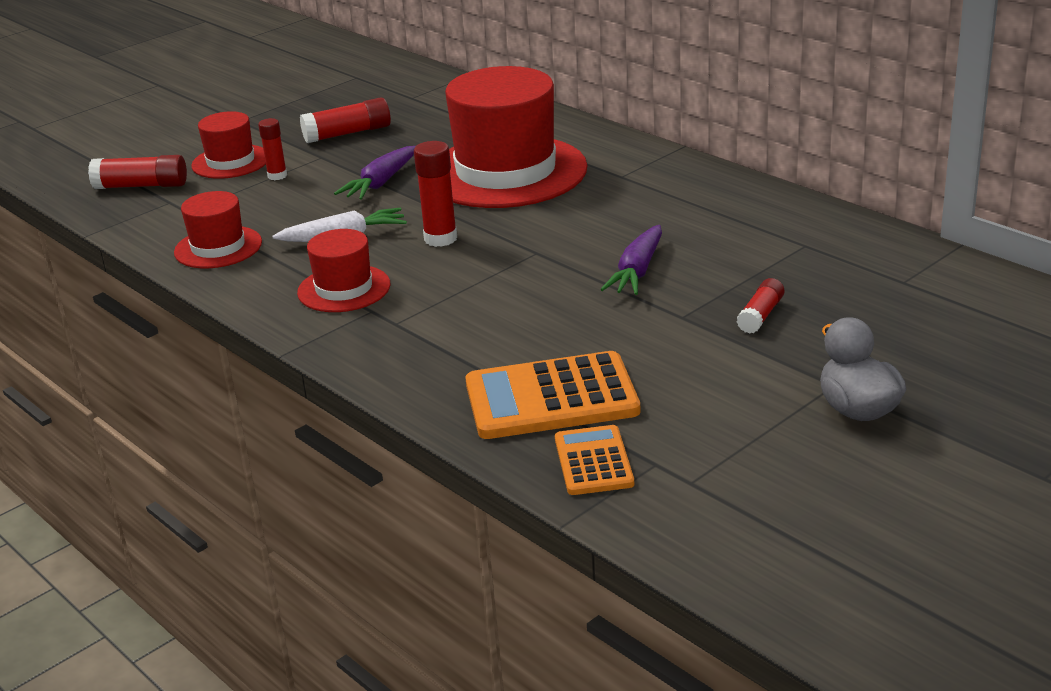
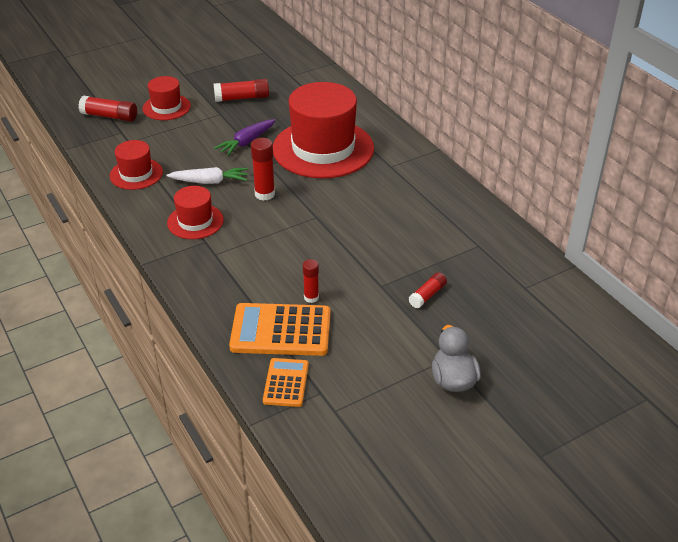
camera: 10 degrees right, 10 degrees up
red glue stick [258,118,287,180] -> red glue stick moved to [303,259,319,303]
purple carrot [600,225,662,295] -> none

